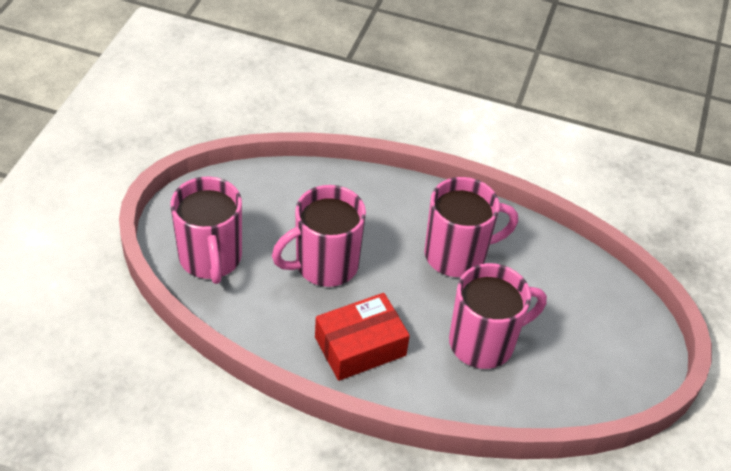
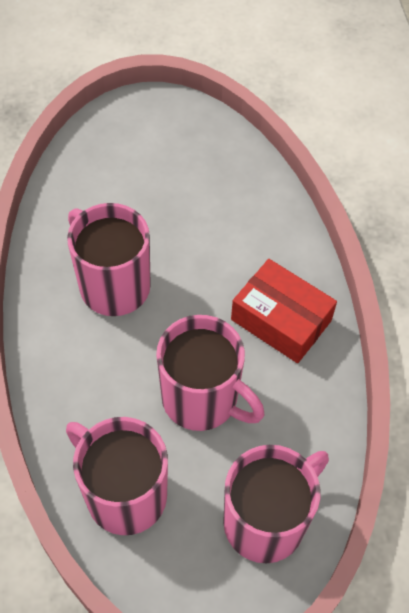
camera: 115 degrees left, 10 degrees up
pink mug [449,263,547,369] -> pink mug moved to [66,417,168,535]

